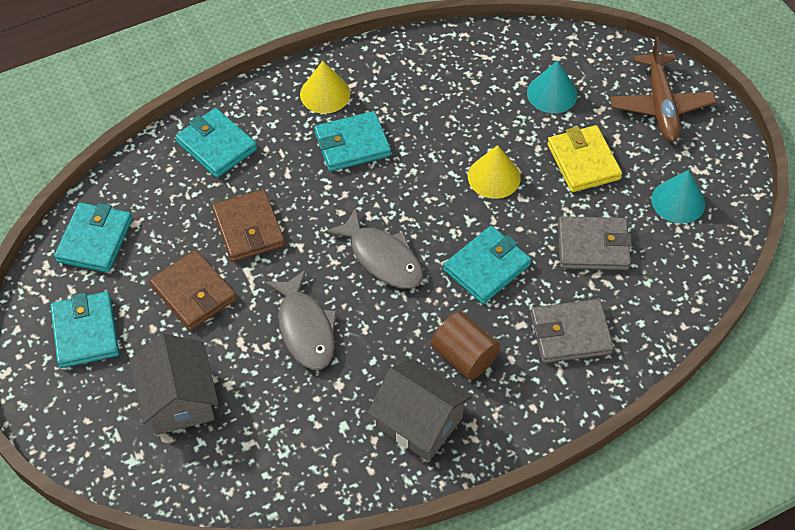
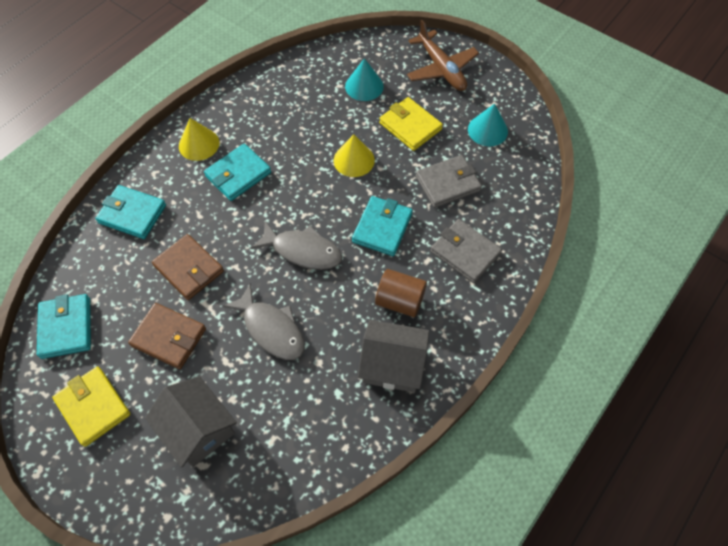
camera: 25 degrees left, 5 degrees up
turquoise wallet [50,291,119,368] -> yellow wallet [52,366,131,447]
grey wallet [531,299,614,363] -> grey wallet turned 75 degrees clockwise [430,219,502,283]

